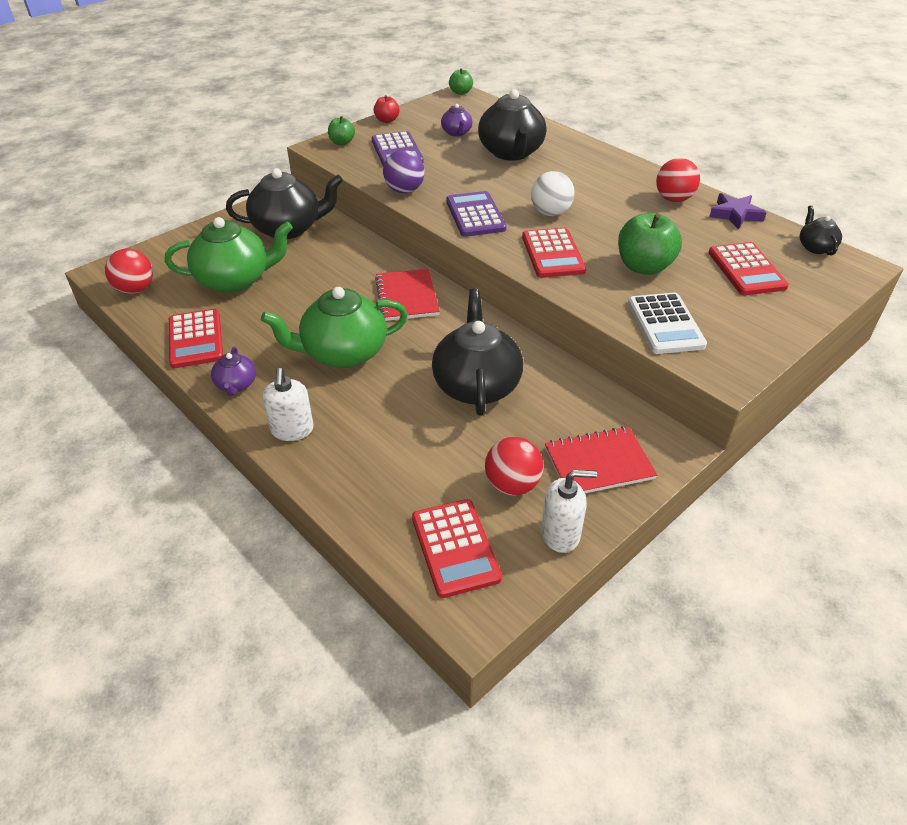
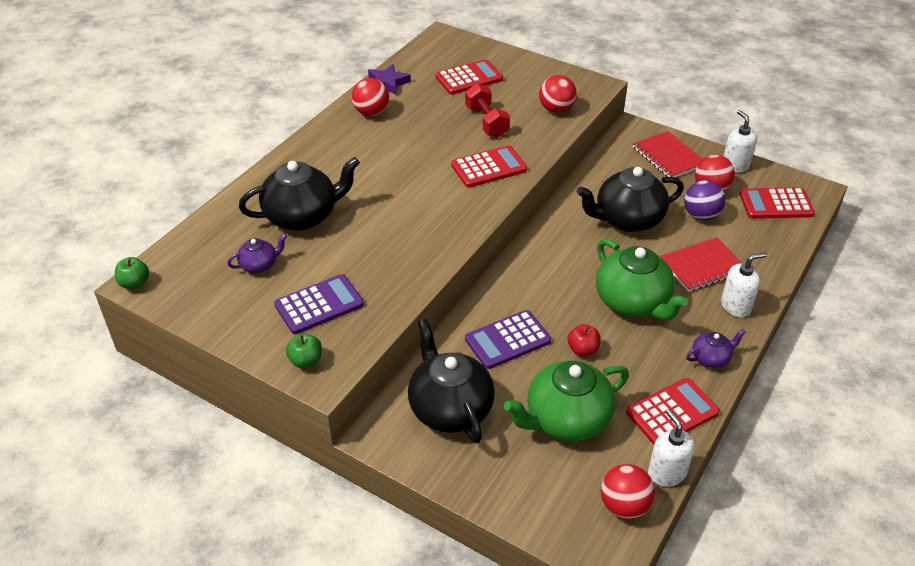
camera: 105 degrees left, 0 degrees up
green teapot [165,217,293,293] -> green teapot turned 90 degrees counterclockwise [504,360,629,441]
red apple [374,95,399,123] -> red apple moved to [567,324,601,356]
red notebook [375,269,440,321] -> red notebook moved to [660,237,743,292]
purple ball [383,150,425,193] -> purple ball moved to [684,180,725,220]
red calculator [412,499,502,598] -> red calculator turned 150 degrees counterclockwise [740,187,815,219]
purple calculator [446,191,506,237] -> purple calculator moved to [465,310,551,369]
white ball [531,171,575,216] -> none
green apple [618,213,682,275] -> red dumbbell [465,83,510,138]
white calculator [628,293,707,354] -> red ball [539,75,577,113]
black teapot [799,205,842,255] -> none
none -> white soap dispenser [648,409,695,487]

